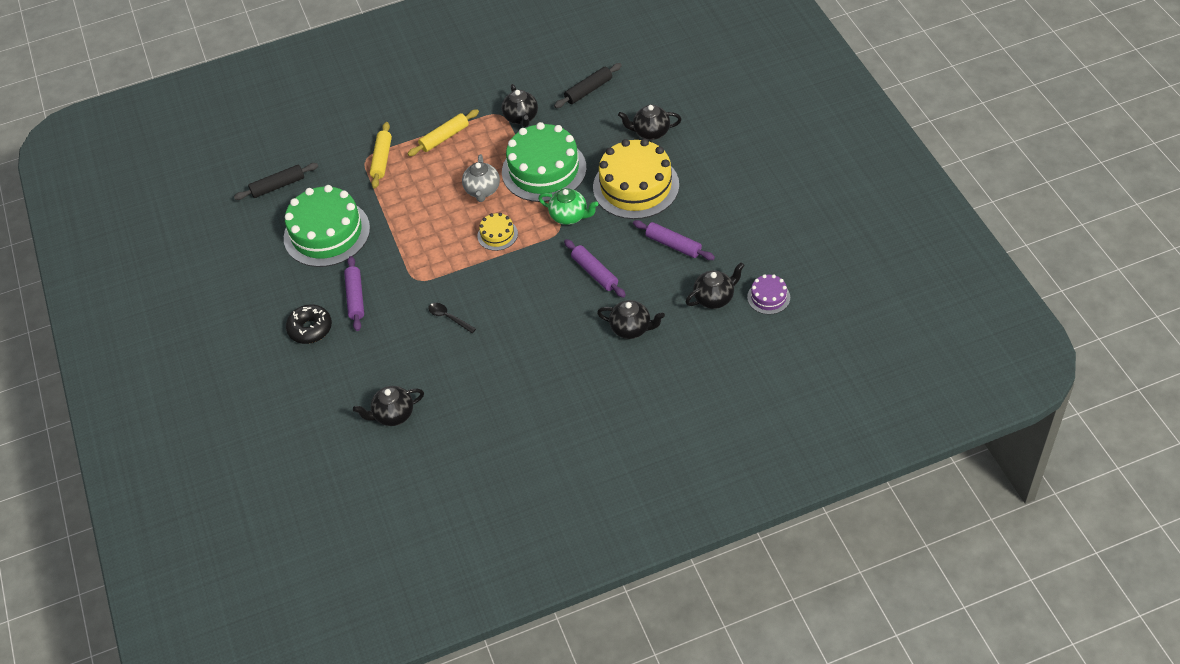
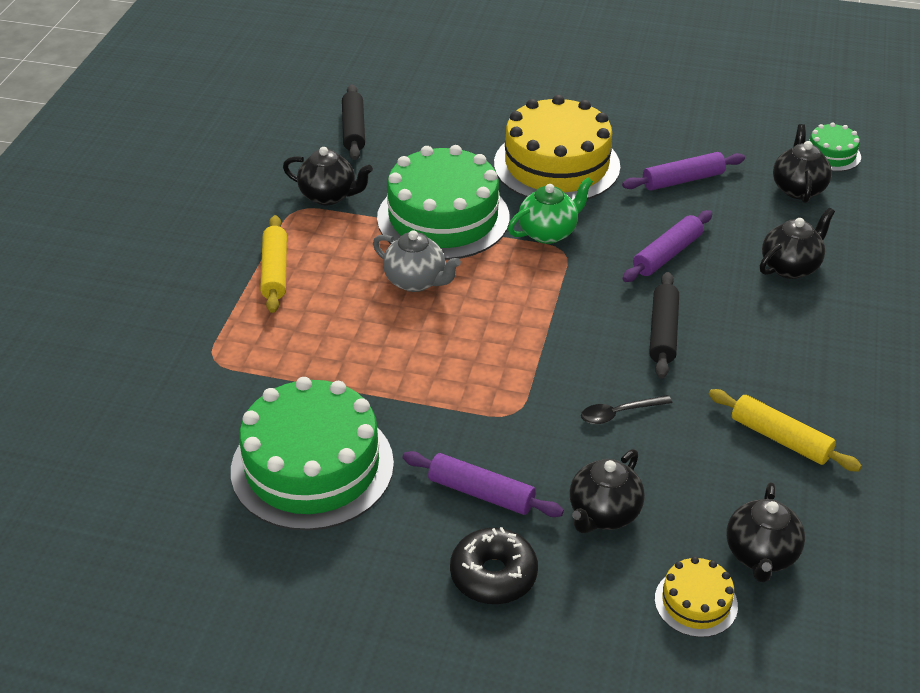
camera: 60 degrees left, 10 degrees down
black rolling pin [234,163,318,200] -> black rolling pin moved to [649,272,679,379]
yellow rolling pin [370,122,392,189] -> yellow rolling pin moved to [709,389,862,472]
yellow cake [477,213,518,251] -> yellow cake moved to [655,557,738,637]
purple rolling pin [564,239,626,298] -> purple rolling pin turned 45 degrees counterclockwise [622,210,712,282]
black teapot [618,105,682,140] -> black teapot moved to [570,449,645,533]
purple cake [747,274,790,315] -> green cake [809,122,861,171]

